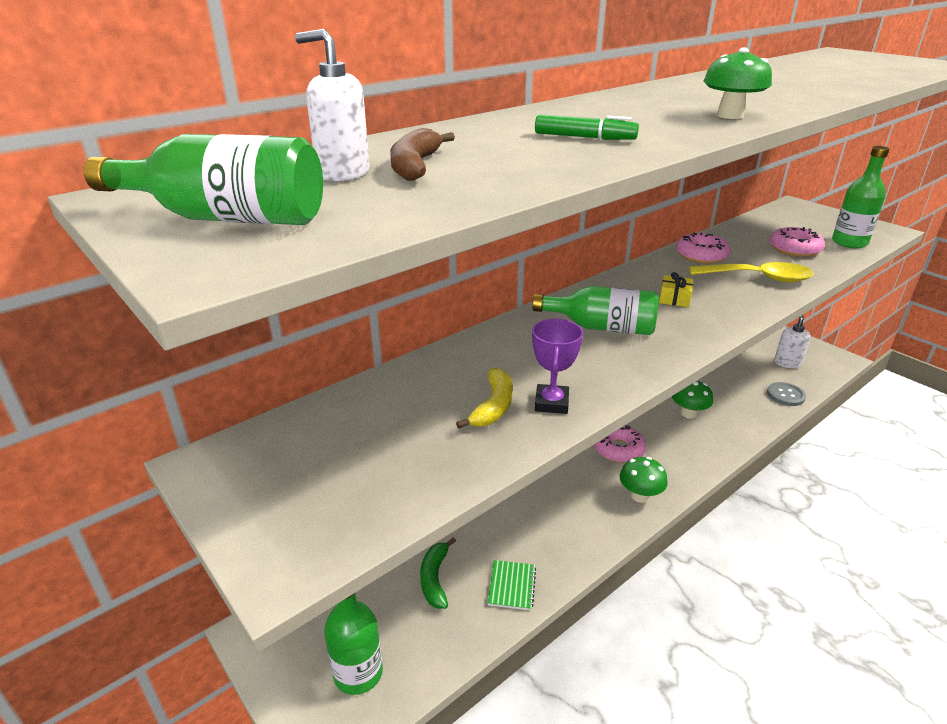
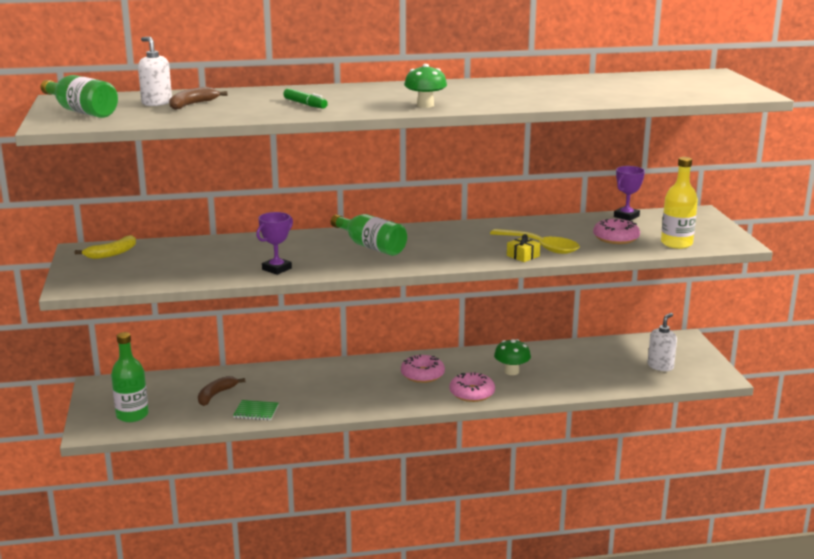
camera: 30 degrees right, 10 degrees down
green banana [420,537,456,609] -> brown banana [198,376,245,406]
yellow banana [456,368,513,429] -> yellow banana moved to [75,235,136,259]
green notebook [488,560,536,610] -> green notebook turned 60 degrees clockwise [233,400,278,421]
green mushroom [620,457,668,503] -> none
yellow gift [659,272,693,307] -> yellow gift moved to [507,234,540,262]
pink donut [676,232,731,264] -> pink donut moved to [450,372,495,402]
grey button [767,382,806,406] -> none
green bottle [832,146,889,248] -> yellow bottle [661,157,698,249]
none -> purple trophy [614,166,645,221]

